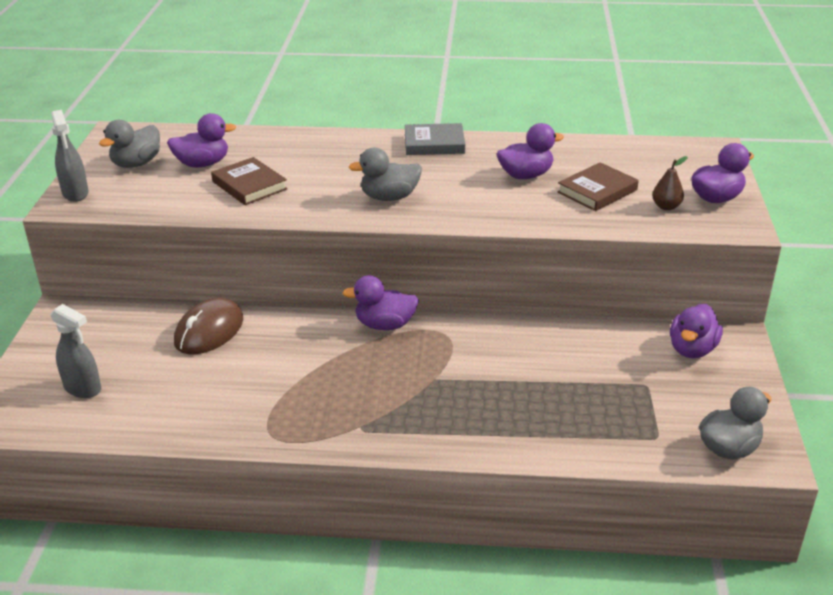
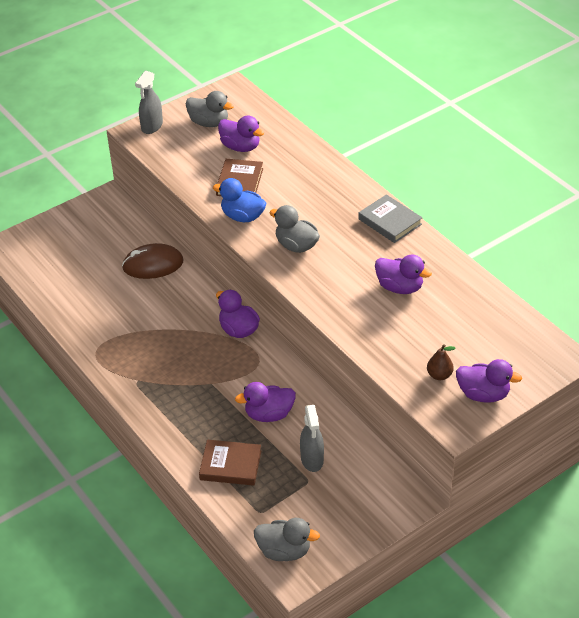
camera: 50 degrees right, 10 degrees up
grey spray bottle [50,304,101,398] -> grey spray bottle moved to [300,405,324,472]
grey duck [99,120,160,168] -> grey duck turned 150 degrees counterclockwise [186,91,234,127]
brown book [557,162,639,211] -> brown book moved to [199,440,261,486]
purple duck [670,304,723,358] -> purple duck moved to [235,382,296,422]
none -> blue duck [213,178,266,222]

